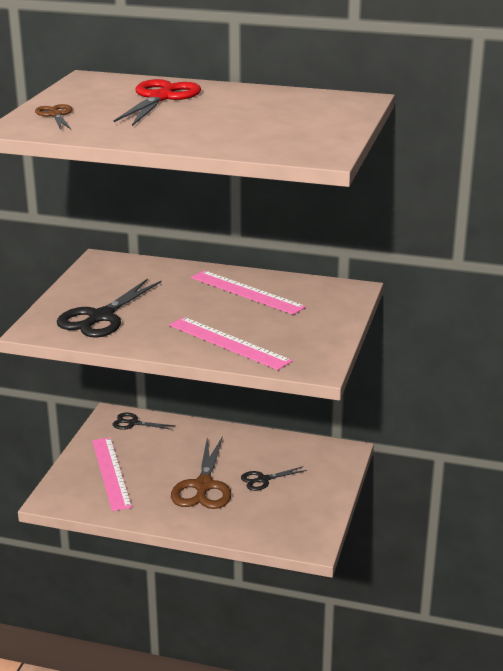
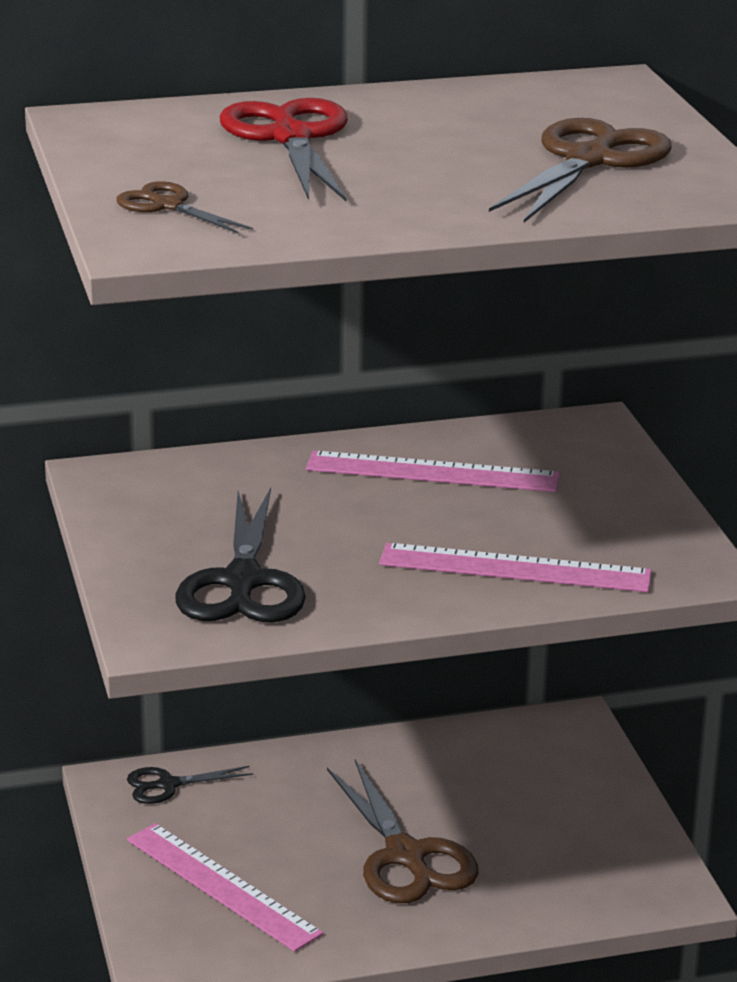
camera: 30 degrees left, 0 degrees up
black scissors [241,466,307,491] -> none
none -> brown scissors [489,118,672,222]

